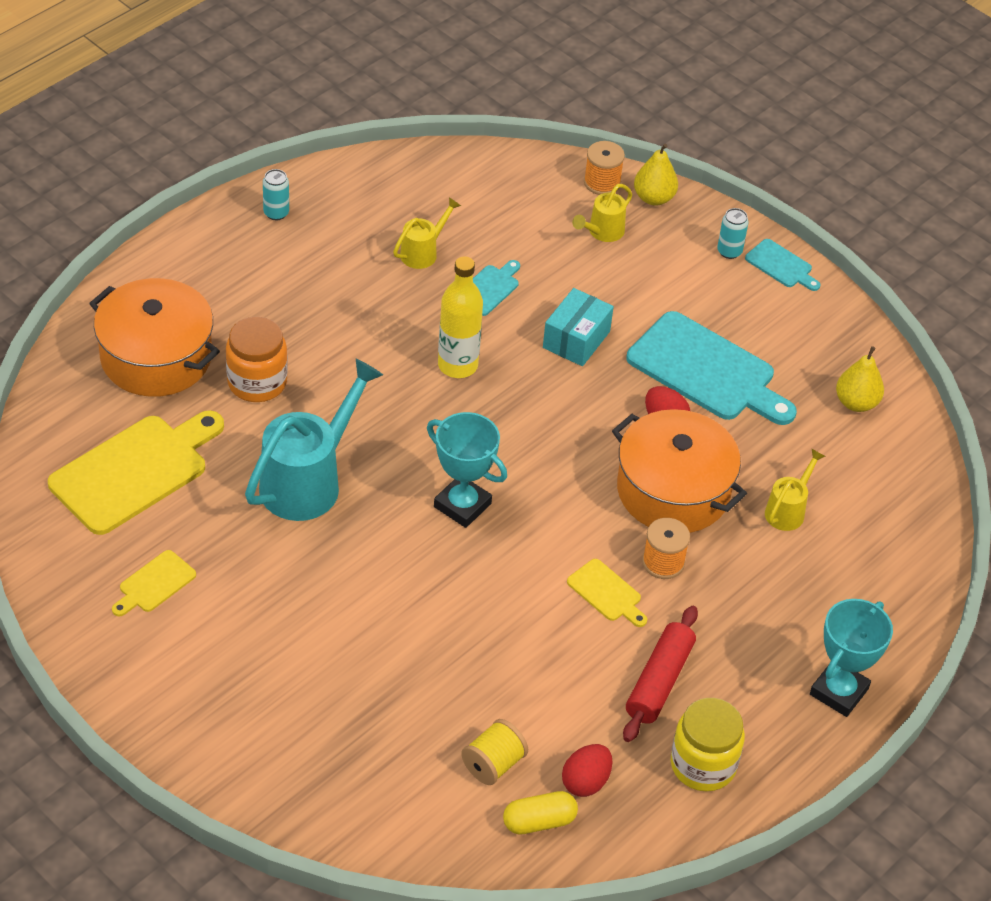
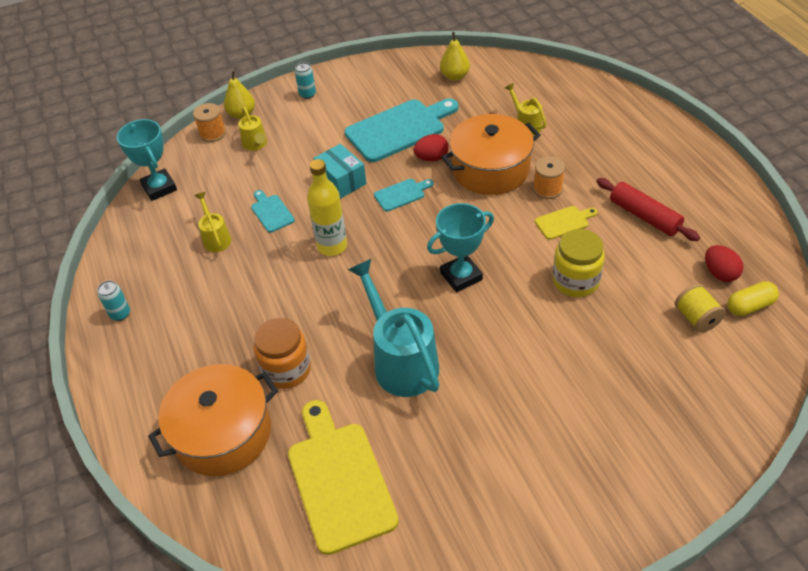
camera: 60 degrees left, 0 degrees up
yellow cutting board [112,550,196,617] -> none
yellow capsule [503,791,578,835] -> yellow capsule turned 60 degrees clockwise [727,281,779,316]
yellow jar [671,698,745,791] -> yellow jar moved to [552,229,605,297]
turquoise cutting board [745,239,820,291] -> turquoise cutting board moved to [374,179,434,212]
turquoise trophy [810,599,893,717] -> turquoise trophy moved to [117,119,177,201]

